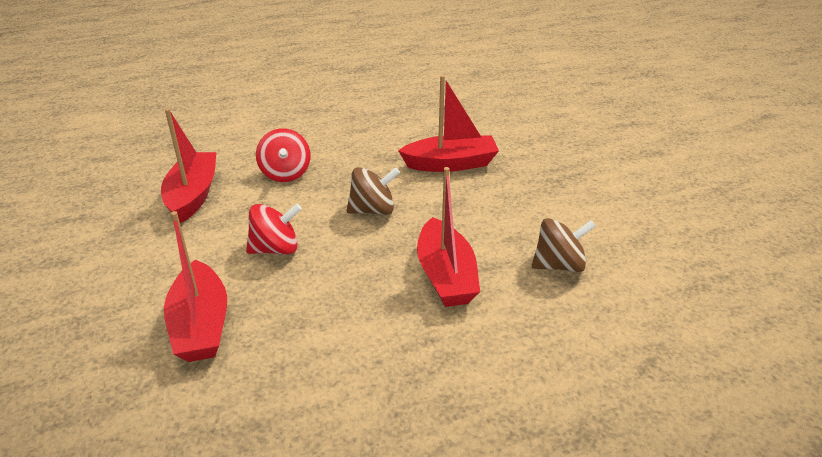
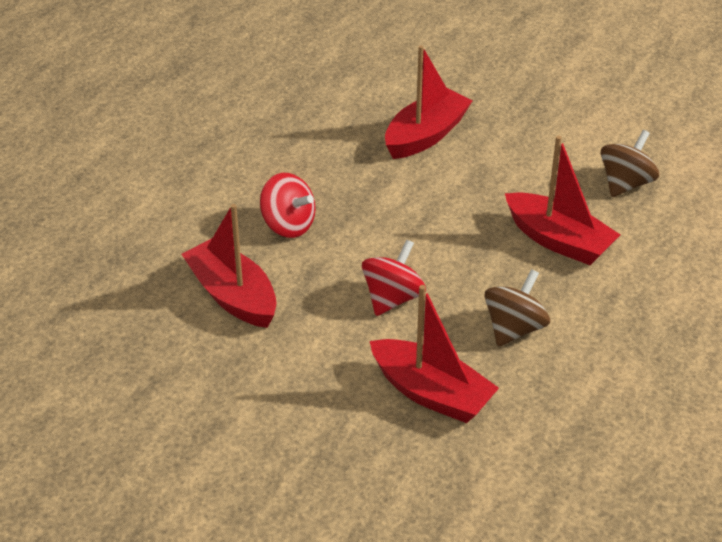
camera: 40 degrees left, 5 degrees up
brown spinning top [347,167,400,215] -> brown spinning top moved to [484,269,550,347]

